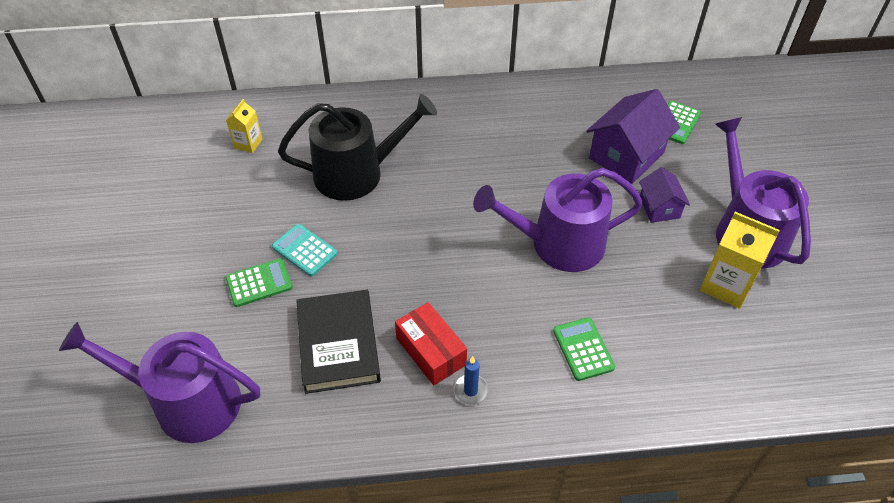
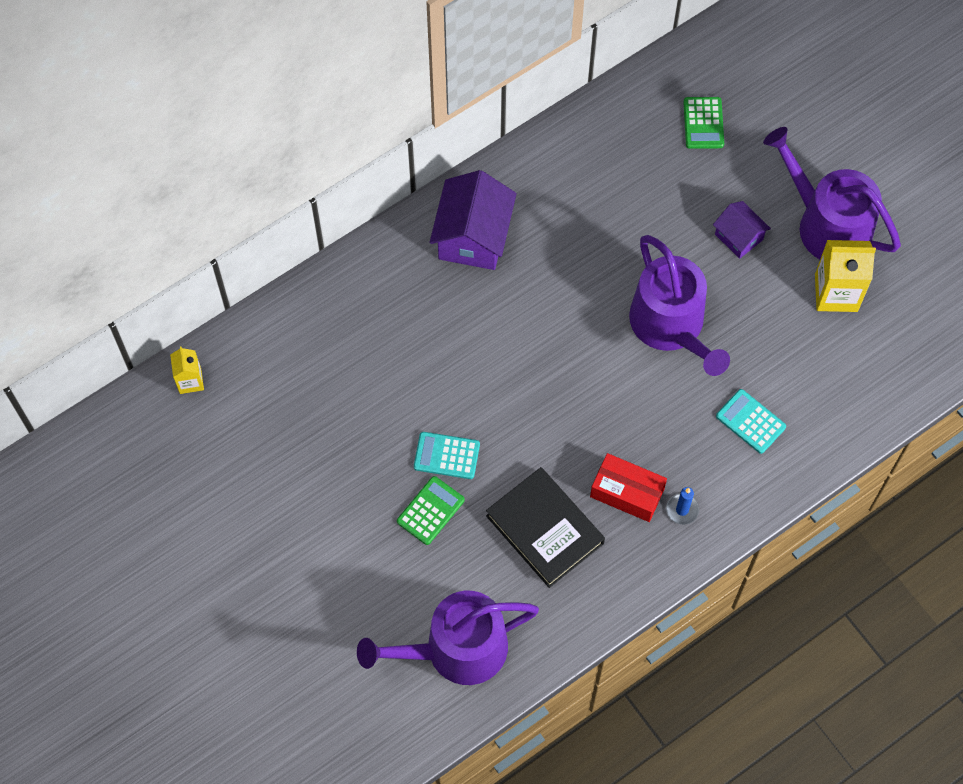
camera: 30 degrees left, 15 degrees up
yellow carton [226,99,262,153] -> yellow carton moved to [170,347,204,394]
black watering can [278,94,437,201] -> none
purple watering can [473,168,643,272] -> purple watering can turned 75 degrees counterclockwise [629,235,730,376]
green calculator [553,317,615,381] -> turquoise calculator [716,389,786,454]
purple house [587,89,680,184] -> purple house moved to [430,170,517,270]

